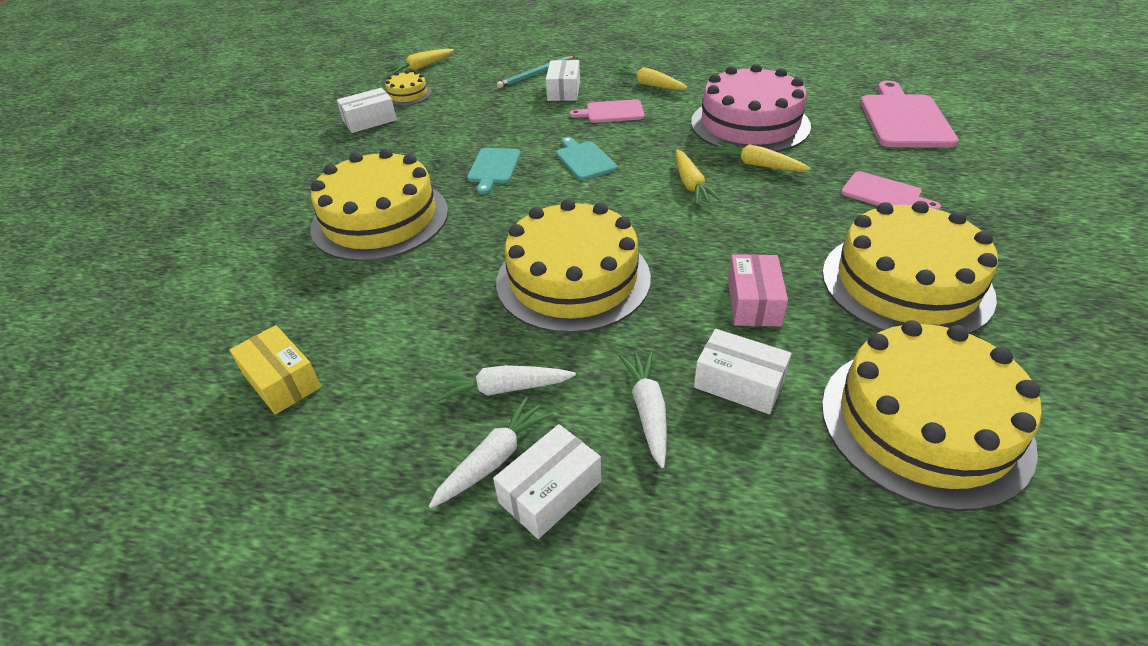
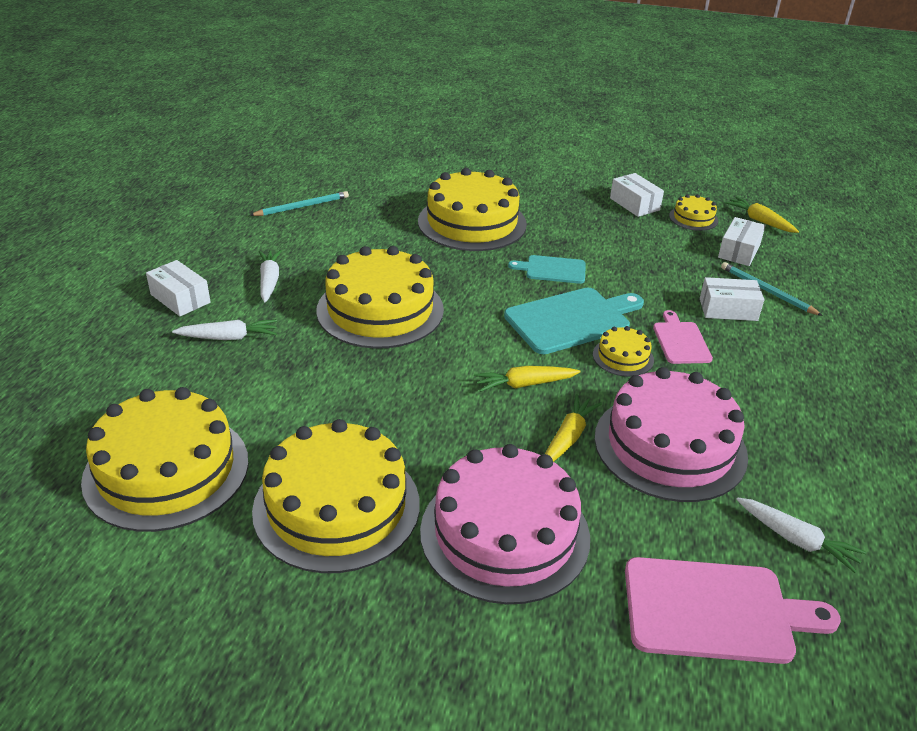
camera: 85 degrees right, 5 degrees down
yellow box [229,325,321,415] -> turquoise pencil [250,191,349,216]
white carrot [429,397,553,508] -> white carrot moved to [736,497,866,573]
turquoise cutting board [556,137,617,180] -> turquoise cutting board [504,288,644,354], size x1.73
yellow carrot [613,66,688,90] -> none
white box [694,329,792,414] -> white box moved to [718,217,766,266]
pink box [728,254,788,327] -> none
pink cutting board [841,171,941,210] -> pink cake [420,444,590,604]
none -> yellow cake [593,326,654,377]

